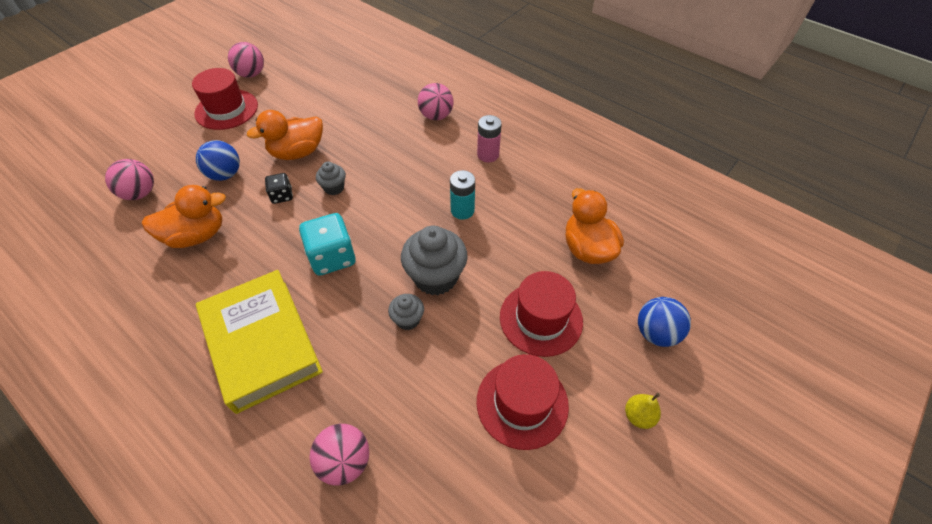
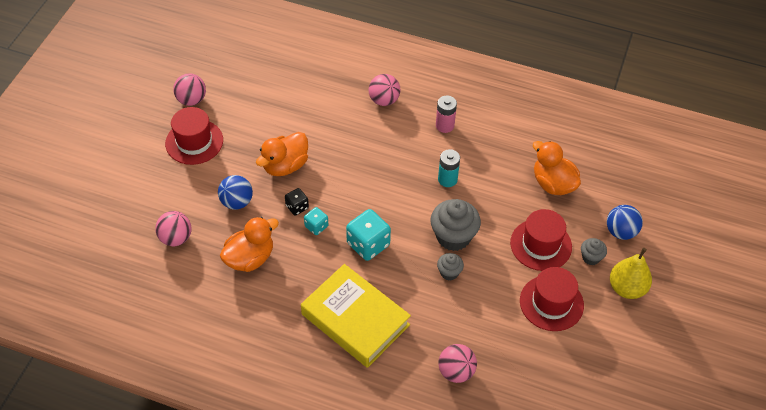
camera: 20 degrees left, 0 degrees up
grey cupcake [316,162,346,195] -> grey cupcake moved to [581,238,607,265]
yellow pear [625,393,661,429] -> yellow pear [610,248,652,299], size x1.80
none -> turquoise dice [304,207,328,235]

